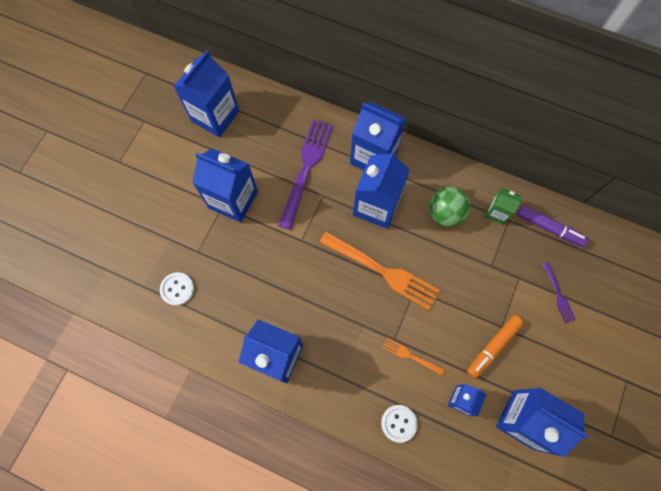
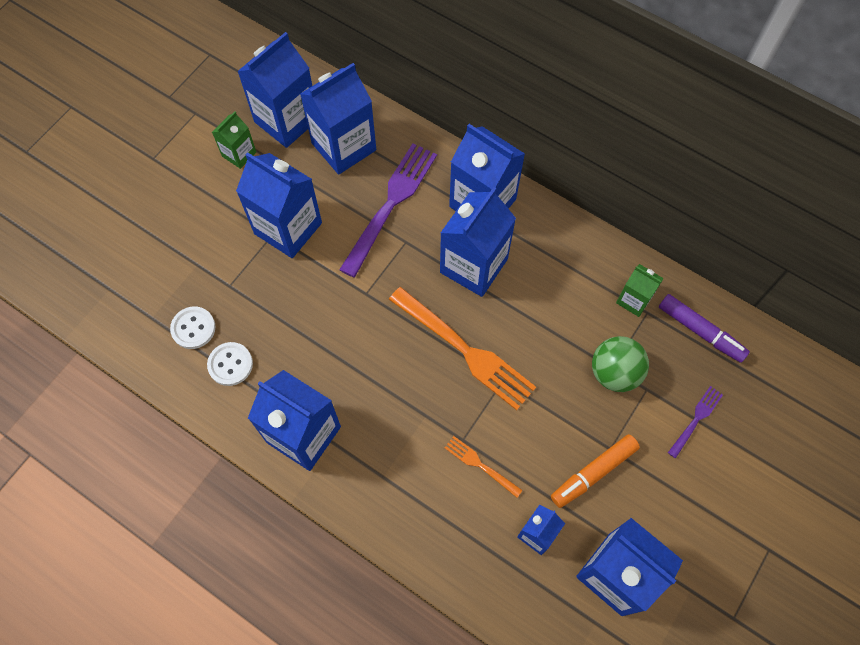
camera: 10 degrees right, 5 degrees down
white button [381,405,418,443] -> white button moved to [207,342,253,386]
green ball [429,187,470,227] -> green ball moved to [592,336,649,392]
purple fork [543,262,576,323] -> purple fork turned 135 degrees counterclockwise [668,386,723,458]
none -> green carton [212,111,256,169]
none -> blue carton [300,63,376,175]

